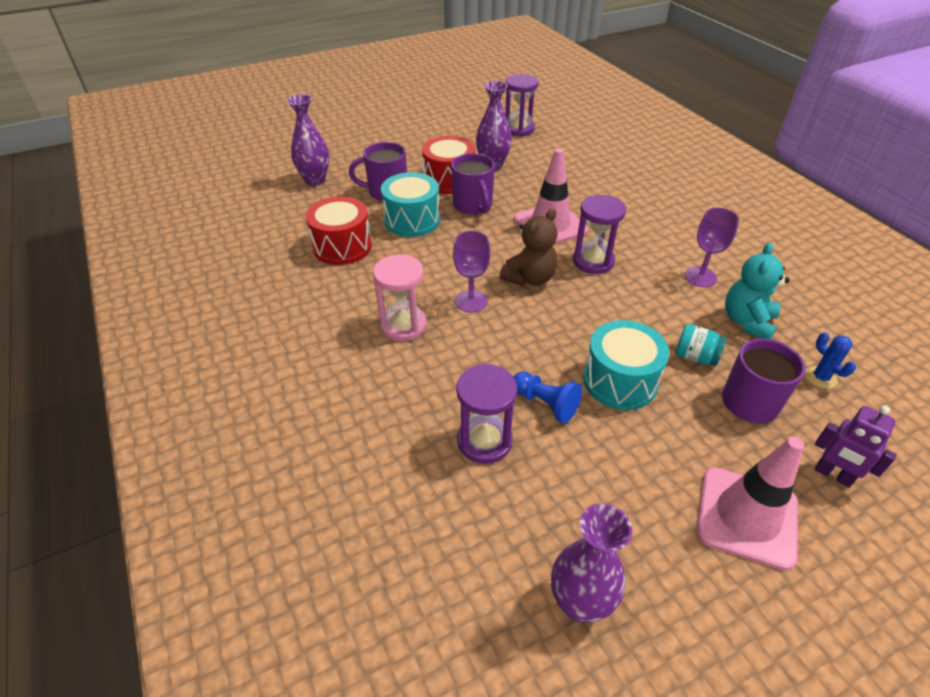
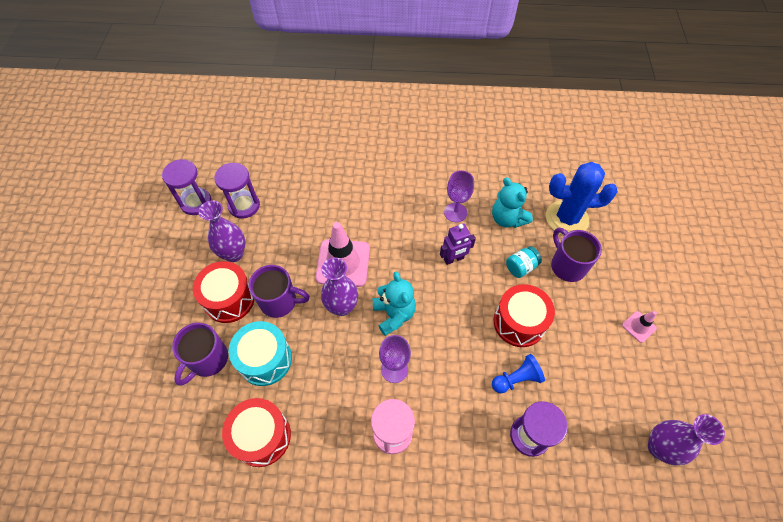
camera: 60 degrees left, 15 degrees up
purple vase [287,94,329,186] -> purple vase moved to [321,258,358,316]
brown teddy bear [500,209,557,286] -> turquoise teddy bear [373,272,416,336]
purple hourglass [573,195,626,274] -> purple hourglass moved to [214,163,260,219]
turquoise drum [583,320,669,410] -> red drum [494,284,555,347]
pink traffic cone [696,437,804,571] -> pink traffic cone [622,311,657,343], size x0.48
blue cactus [805,332,856,389] -> blue cactus [546,162,618,235], size x2.26
purple robot [815,405,897,488] -> purple robot moved to [440,224,476,265]

